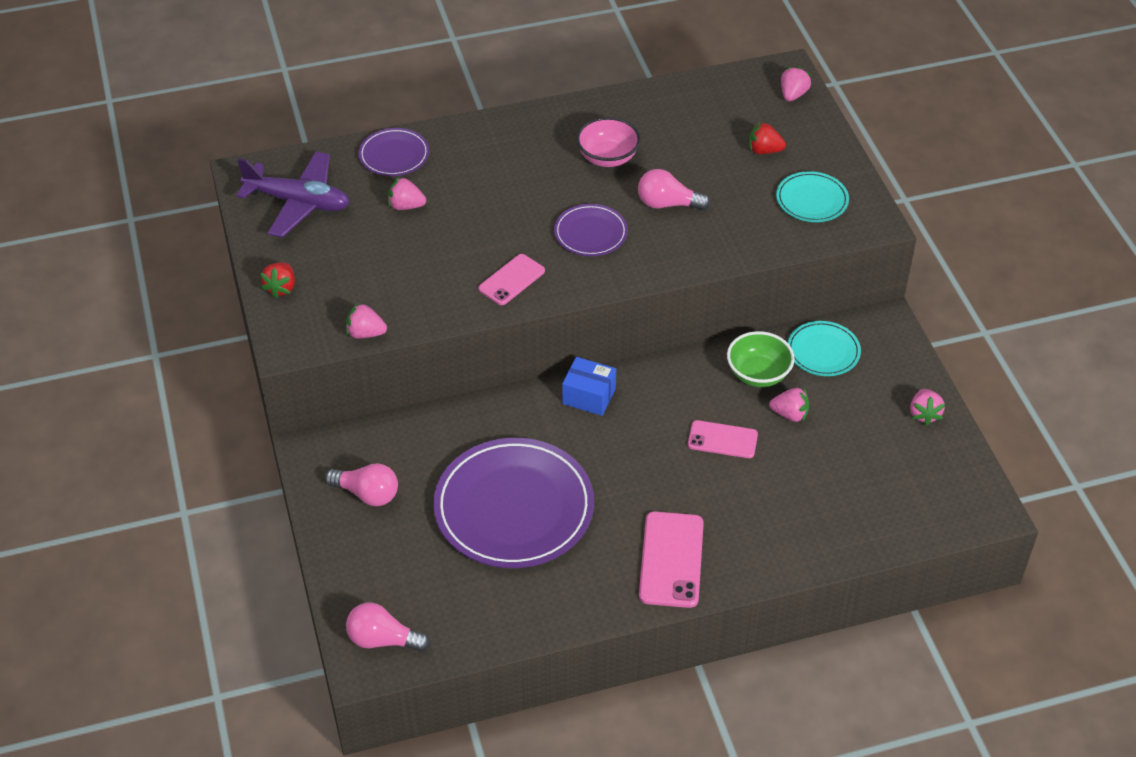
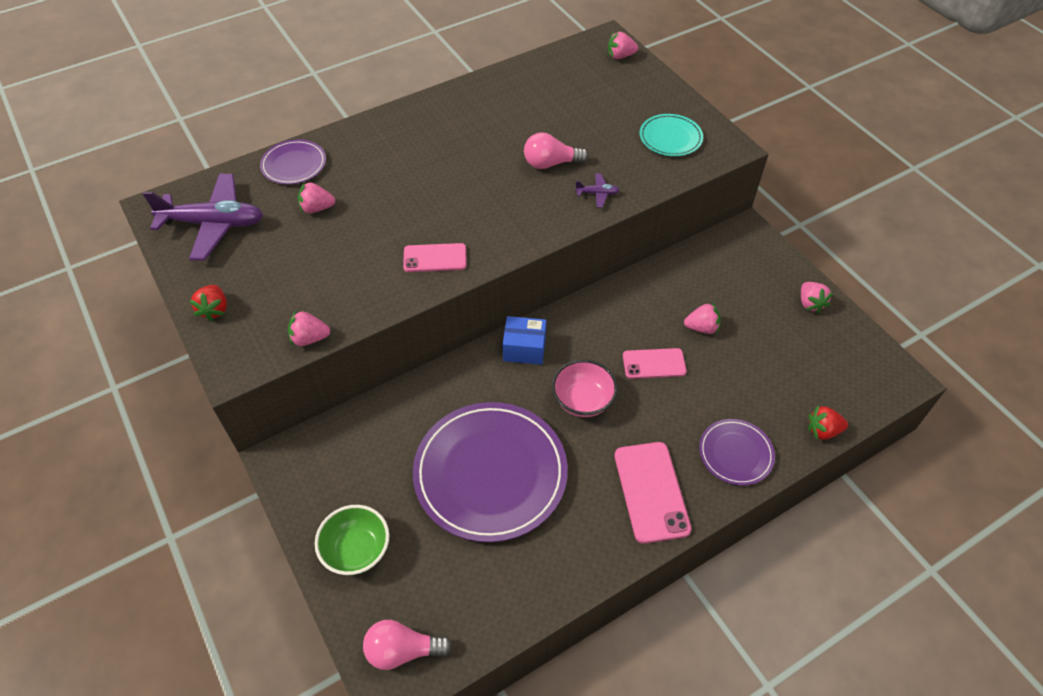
camera: 15 degrees left, 5 degrees up
pink light bulb [325,463,398,506] -> none
pink phone [478,254,545,305] -> pink phone turned 60 degrees clockwise [403,243,467,272]
purple plate [554,204,628,256] -> purple plate moved to [699,419,775,485]
pink bowl [576,117,641,167] -> pink bowl moved to [552,359,618,417]
green bowl [727,331,795,387] -> green bowl moved to [315,505,389,575]
red strawberry [749,122,786,154] -> red strawberry moved to [808,405,848,440]
pink strawberry [781,66,811,101] -> pink strawberry turned 105 degrees counterclockwise [608,32,638,59]
turquoise plate [788,321,861,376] -> none
none -> purple plane [575,173,620,208]

